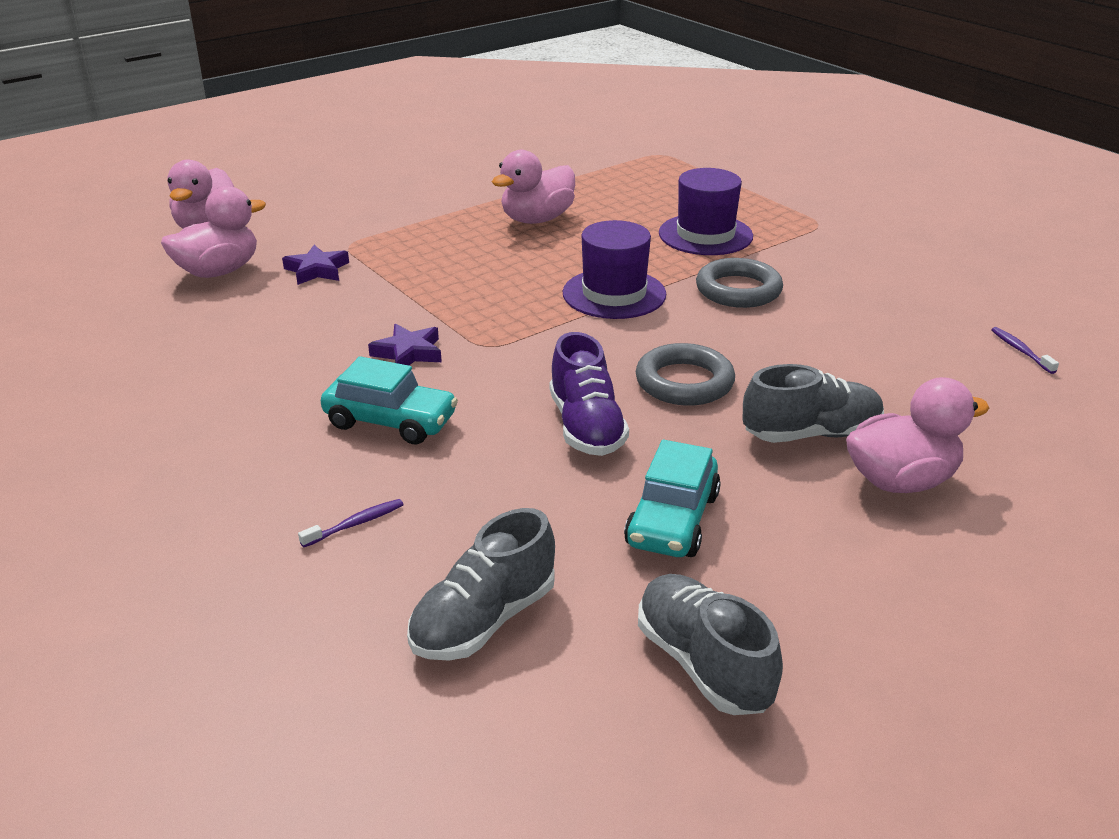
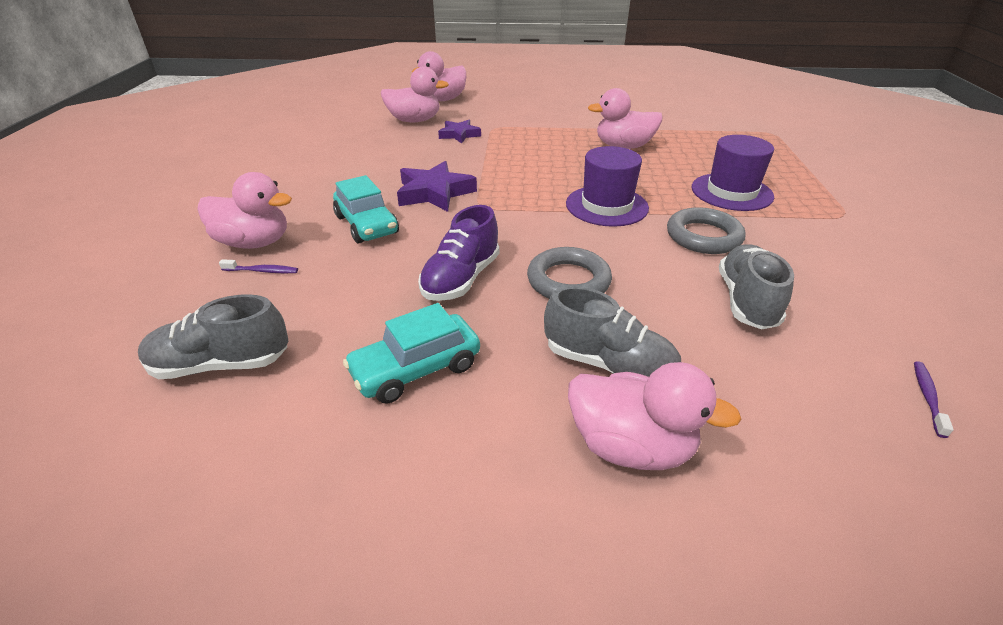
camera: 40 degrees right, 5 degrees up
purple star [368,324,442,365] -> purple star [397,161,477,212], size x1.57
grey shoe [638,574,783,715] -> grey shoe moved to [719,244,794,329]
none -> pink duck [197,172,292,249]

